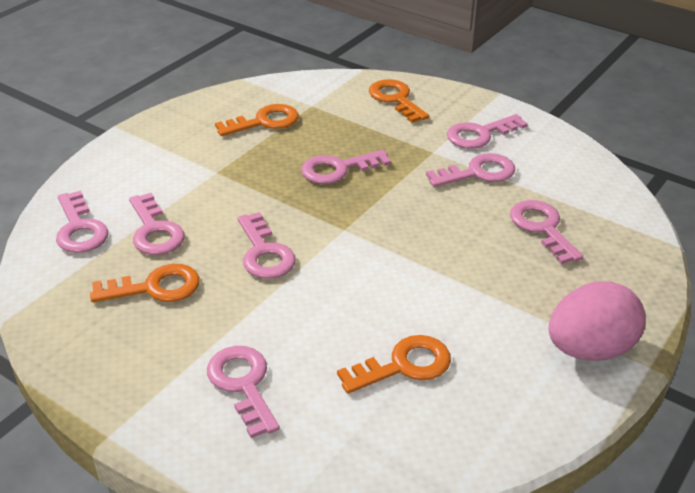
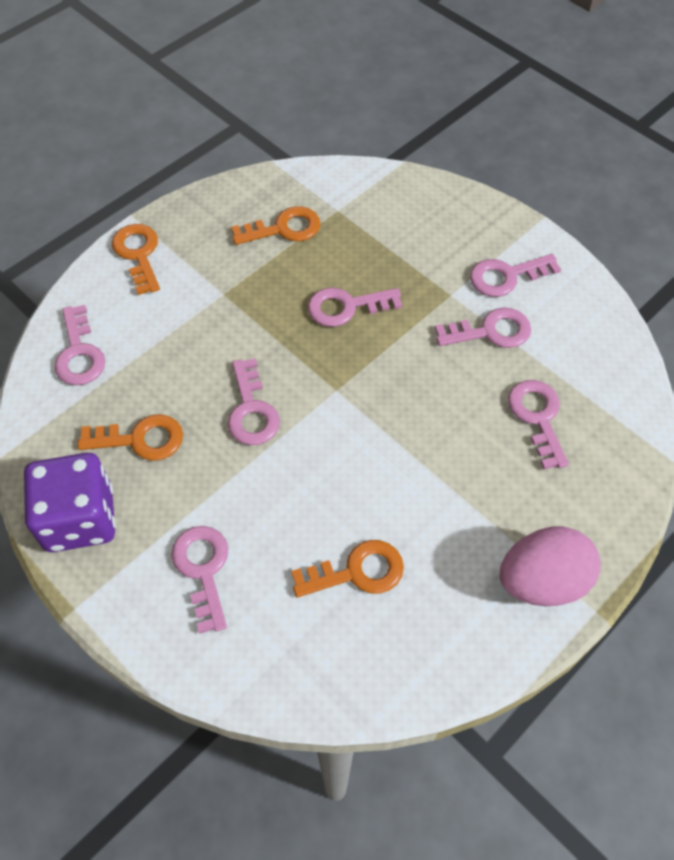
camera: 10 degrees right, 20 degrees up
pink key [129,193,185,255] -> none
orange key [369,79,429,123] -> orange key moved to [112,224,160,295]
none -> purple dice [24,453,116,552]

